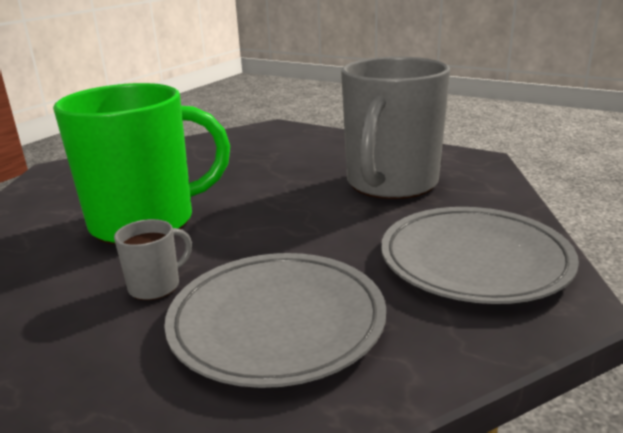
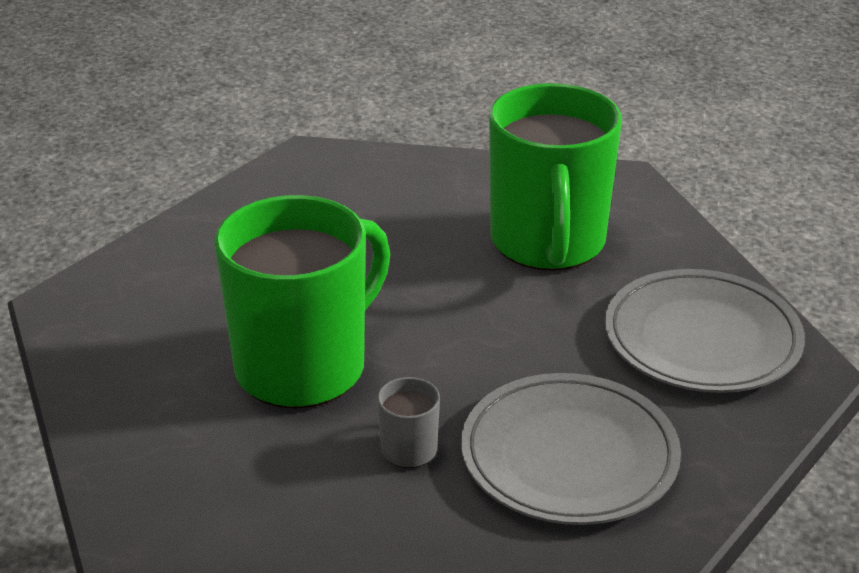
camera: 25 degrees left, 10 degrees up
grey mug [341,57,450,199] -> green mug [489,83,622,271]

